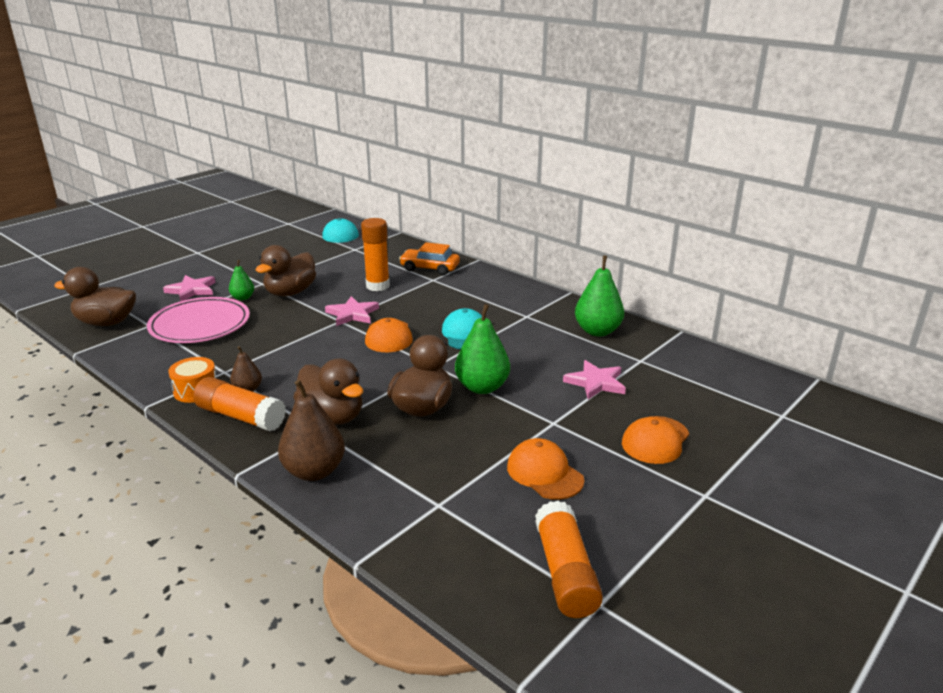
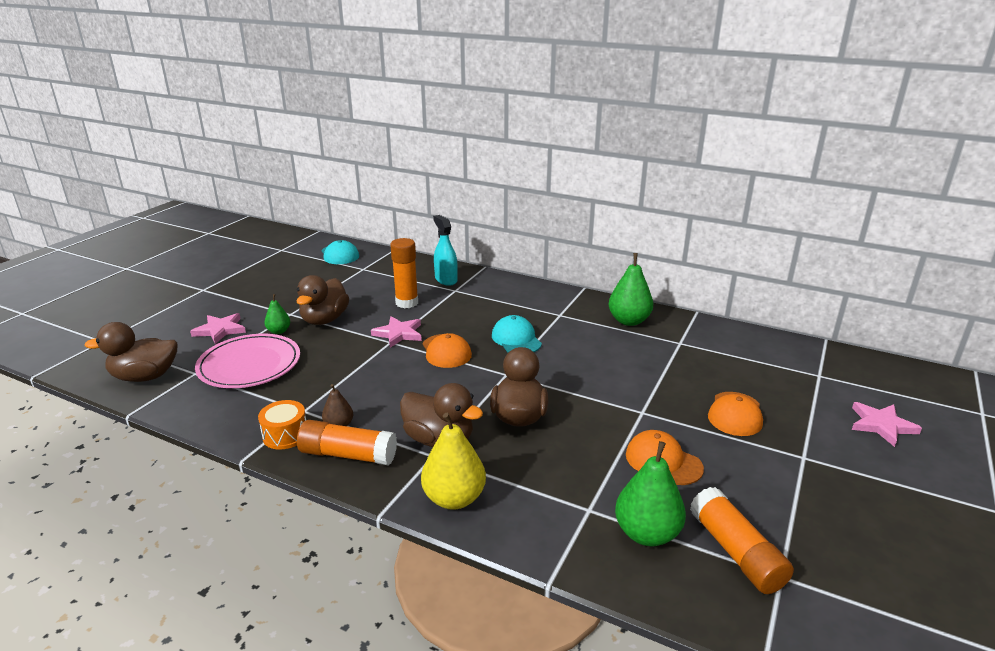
camera: 15 degrees left, 0 degrees up
brown pear [278,380,345,481] -> yellow pear [421,413,486,510]
orange car [399,242,460,275] -> turquoise spray bottle [433,215,458,286]
green pear [455,304,510,394] -> green pear moved to [615,441,686,546]
pink star [563,360,626,400] -> pink star moved to [852,402,922,447]

